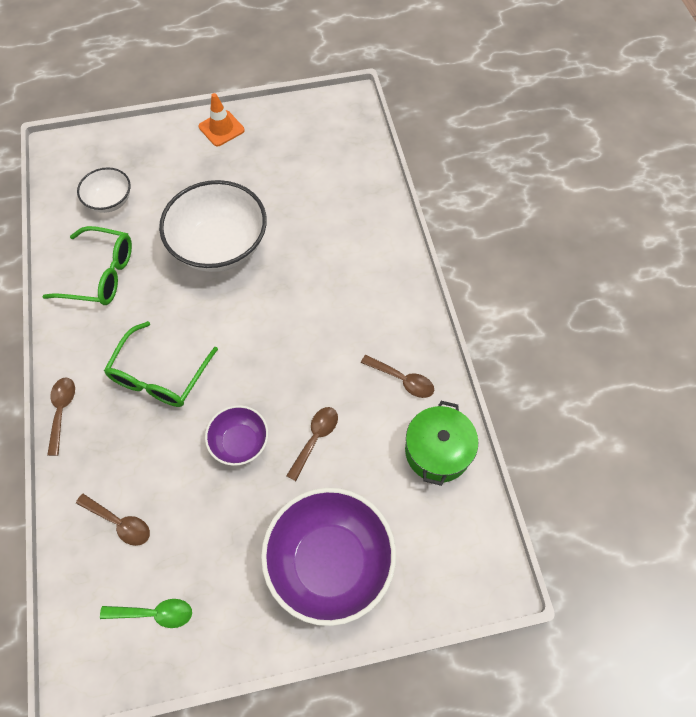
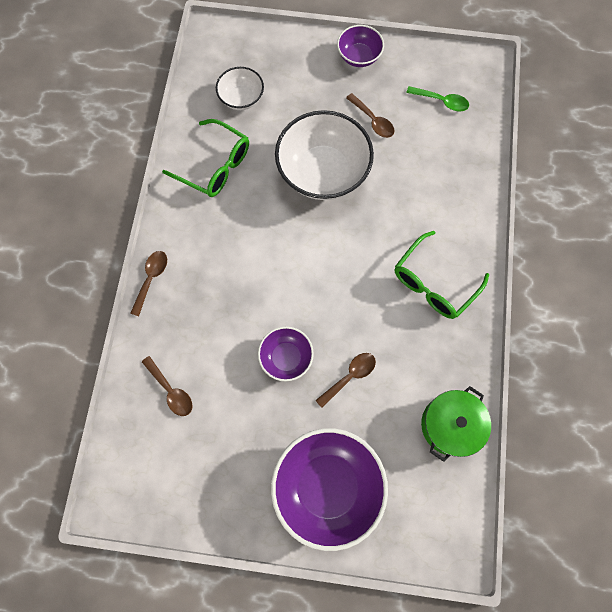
camera: 20 degrees right, 10 degrees up
green spoon [100,599,192,628] -> green spoon moved to [406,86,469,111]
green glasses [104,321,218,407] -> green glasses moved to [395,231,489,319]
orange traffic cone [199,93,245,146] -> purple bowl [337,25,384,67]
brown spoon [361,355,434,398] -> brown spoon moved to [346,93,394,138]

